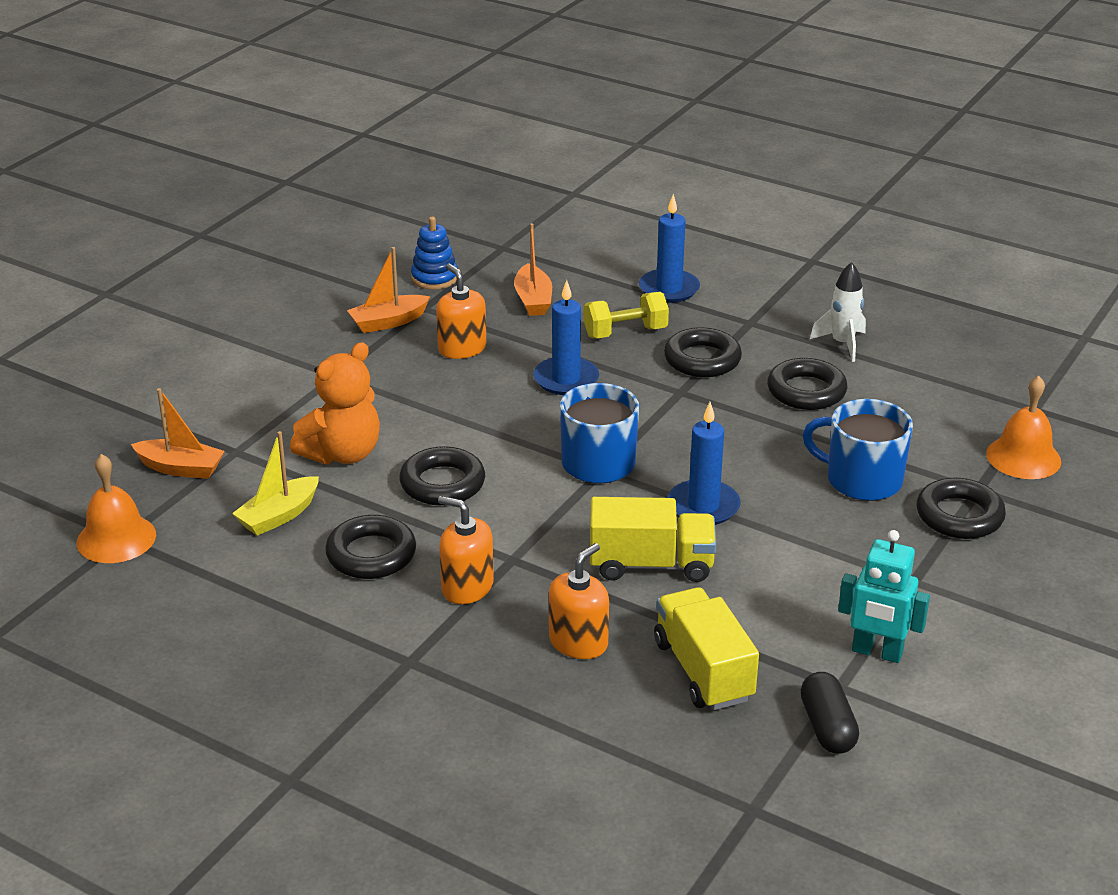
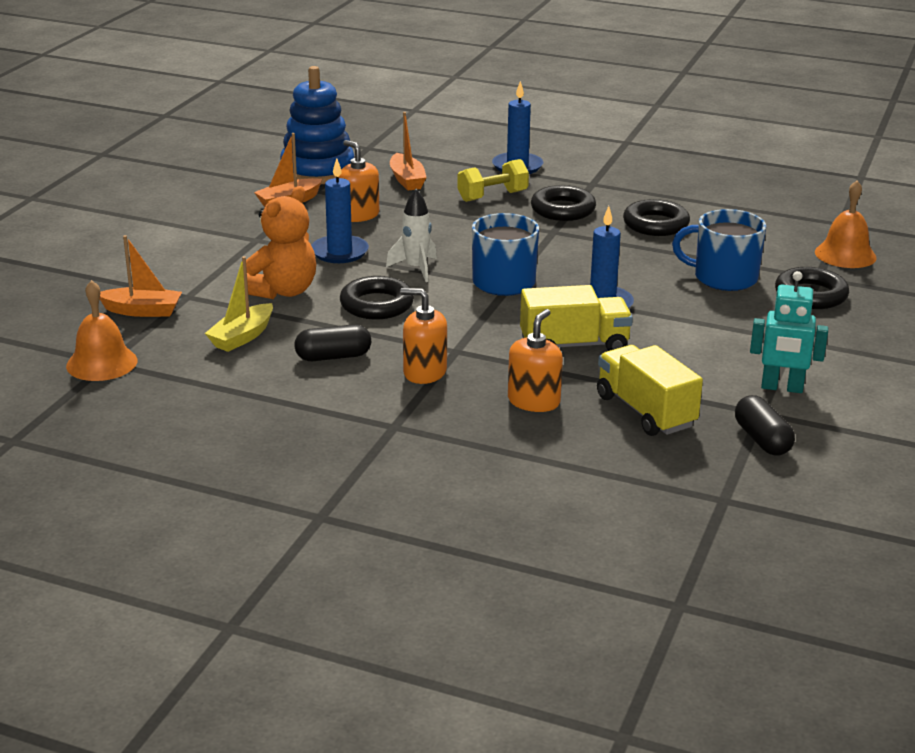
camera: 10 degrees left, 5 degrees down
black ring [325,515,416,579] -> black capsule [295,324,371,361]
blue stacking toy [411,217,458,290] -> blue stacking toy [280,66,354,184], size x1.84
blue candle [533,280,599,395] -> blue candle moved to [311,158,369,263]
white rocket [810,262,866,362] -> white rocket moved to [386,189,437,282]

